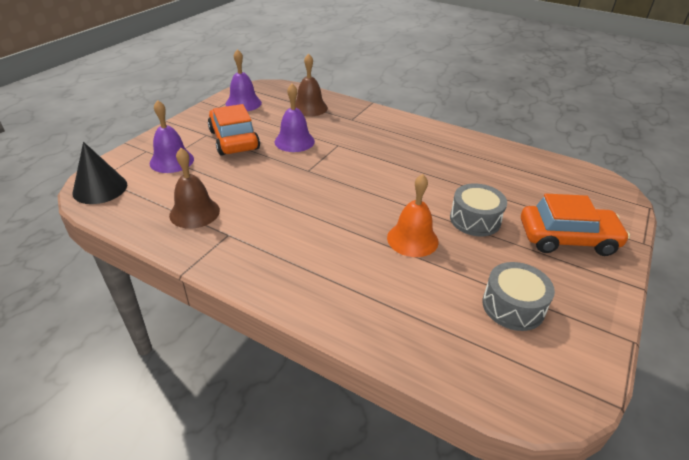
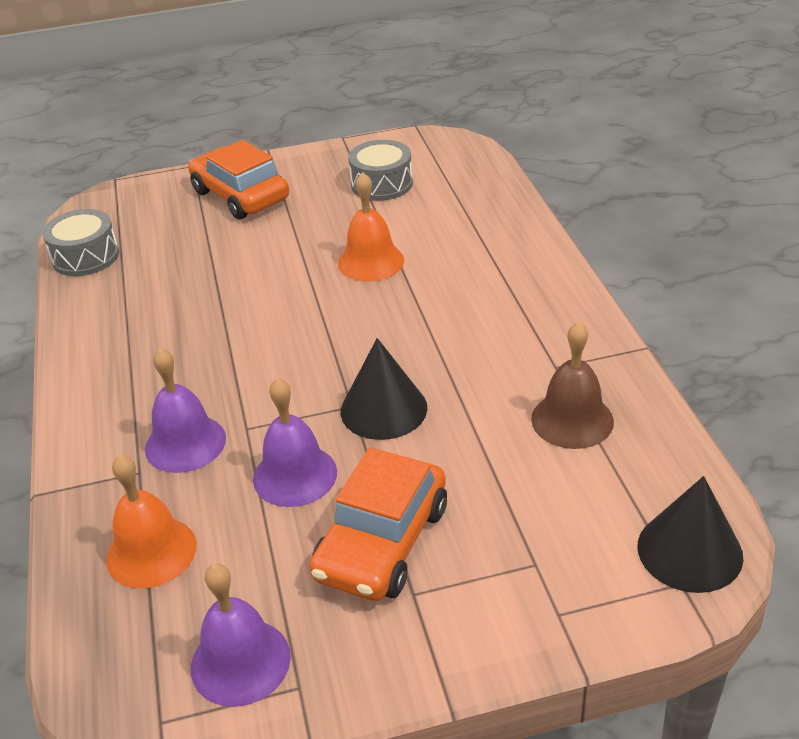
camera: 130 degrees left, 0 degrees up
purple bell [150,100,194,173] -> purple bell moved to [145,348,226,473]
brown bell [295,54,328,117] -> orange bell [106,454,197,589]
grey drum [450,183,507,236] -> grey drum moved to [42,209,119,276]
none -> black cone [341,338,427,440]

